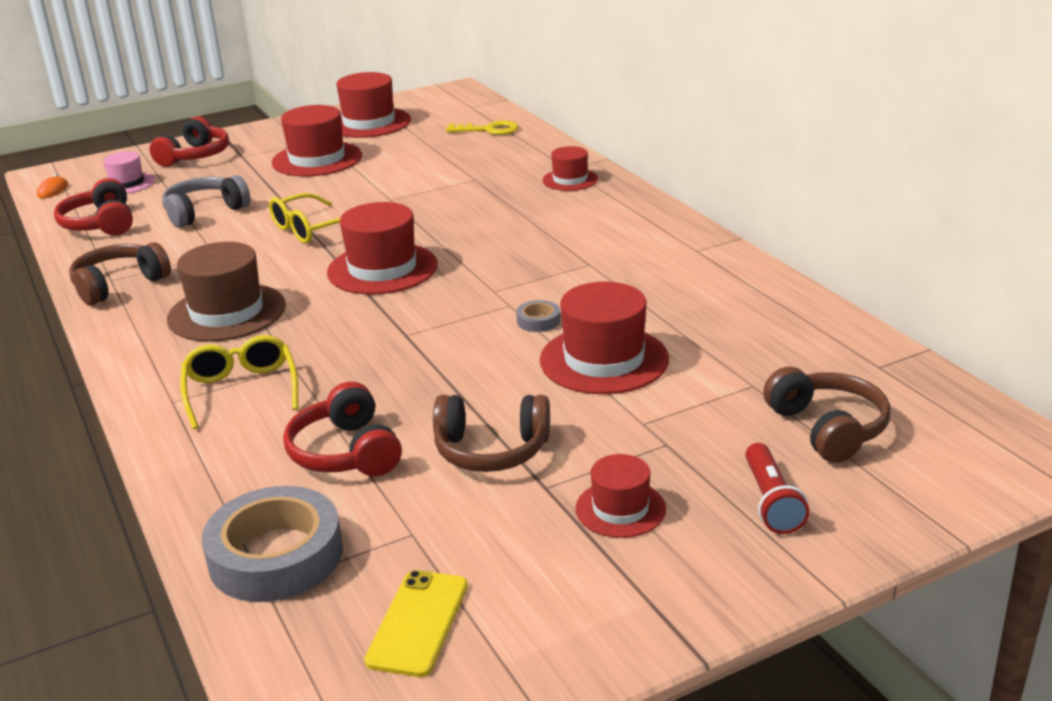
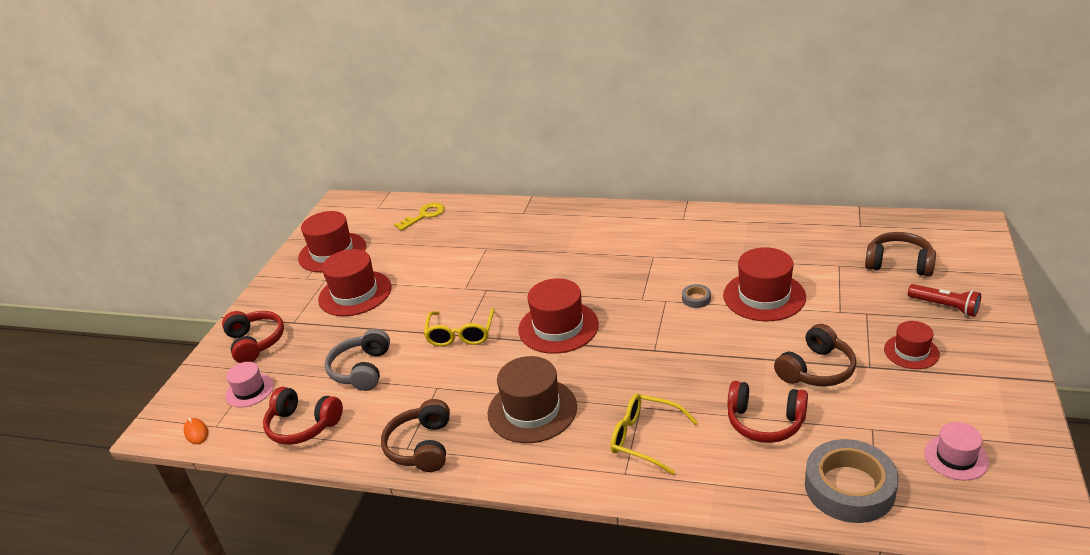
camera: 45 degrees left, 5 degrees up
yellow phone [364,570,468,677] -> pink hat [924,422,989,480]
red hat [543,146,598,191] -> none

